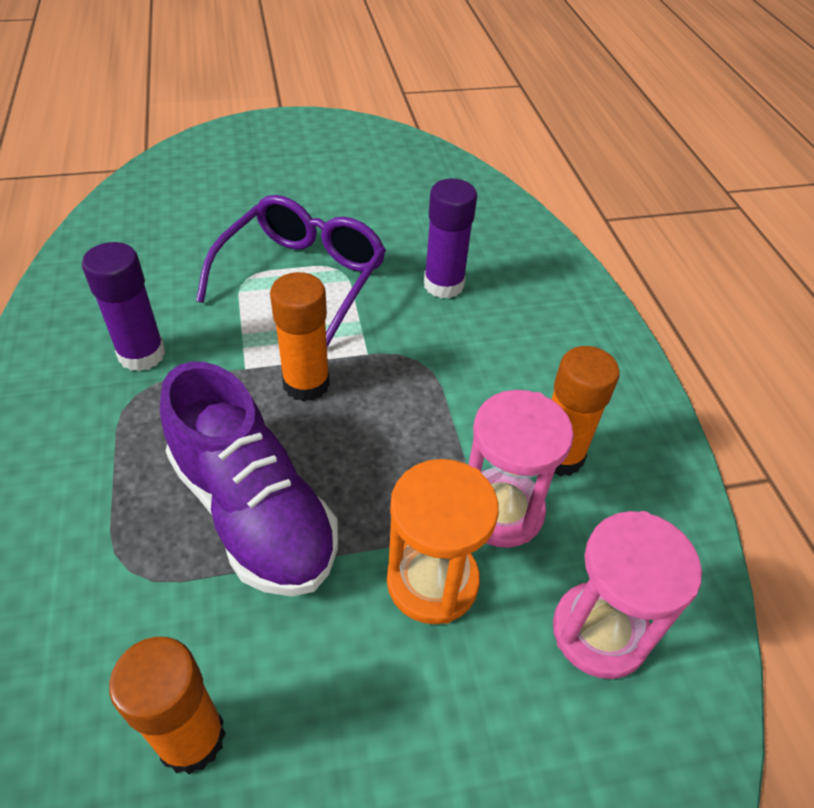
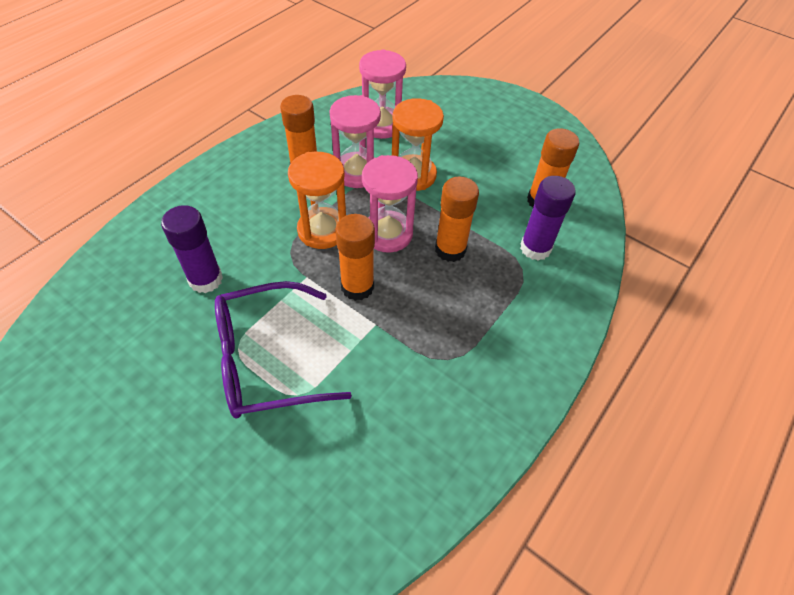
camera: 130 degrees left, 5 degrees up
purple glue stick [82,242,166,371] -> purple glue stick moved to [520,176,576,261]
purple shoe [160,362,338,596] -> orange glue stick [435,176,479,262]
none -> orange hourglass [288,152,346,249]
none -> pink hourglass [362,155,418,253]

